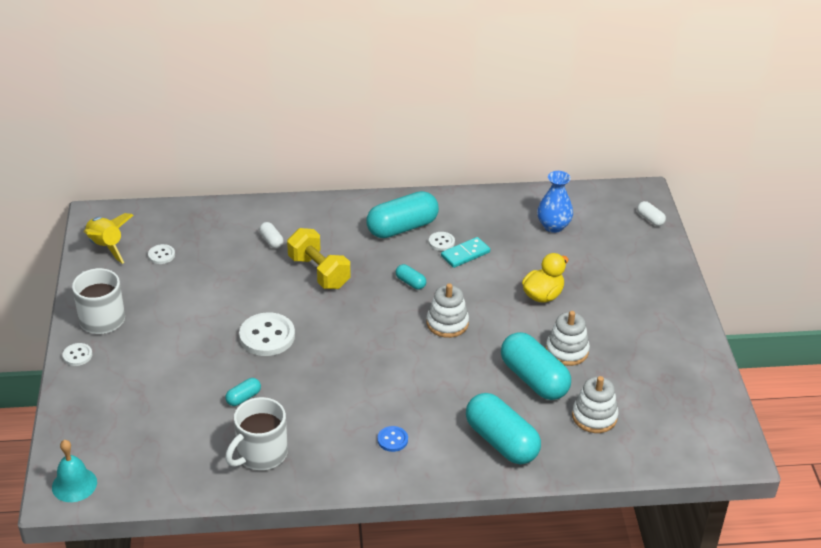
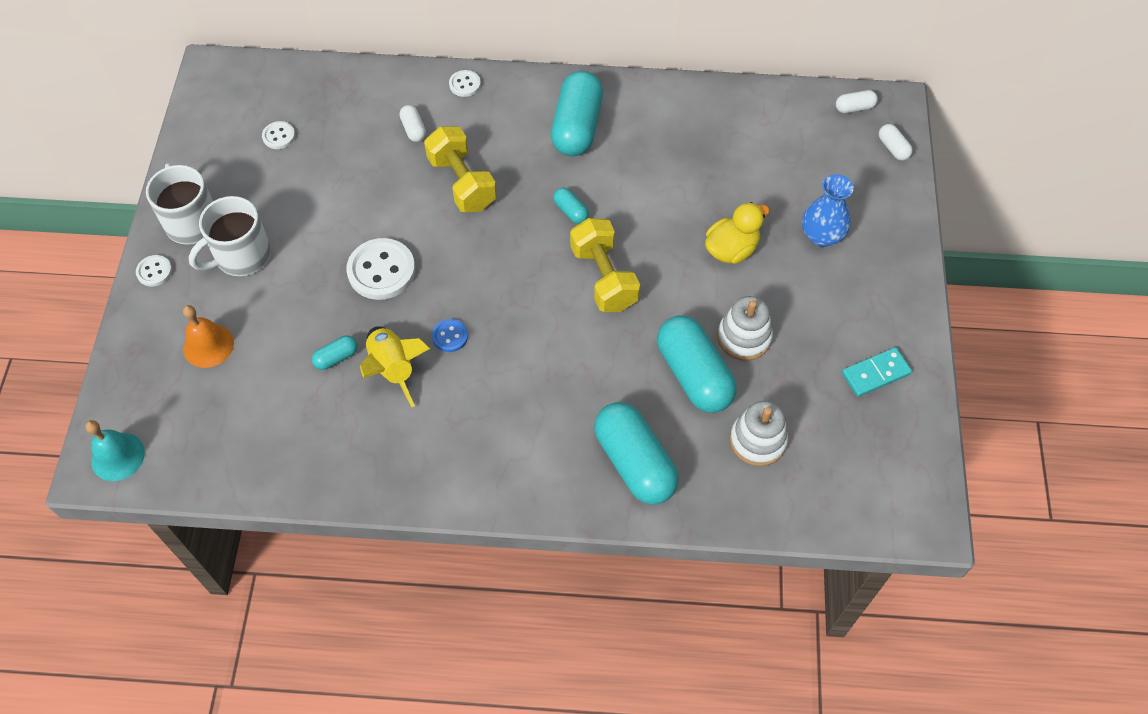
camera: 10 degrees right, 20 degrees up
yellow rocket [84,213,134,264] -> yellow rocket moved to [360,326,430,407]
white mug [225,397,288,470] -> white mug moved to [189,196,271,276]
turquoise capsule [366,191,439,238] -> turquoise capsule turned 60 degrees counterclockwise [551,71,603,156]
blue button [377,426,408,452] -> blue button moved to [432,319,468,352]
white stacking toy [427,283,469,338] -> yellow dumbbell [570,218,640,312]
white button [429,232,455,251] -> white button moved to [449,70,481,97]
turquoise domino [441,237,490,268] -> turquoise domino moved to [842,347,912,397]
blue vase [537,171,573,233] -> blue vase moved to [802,174,854,247]
none -> orange bell [183,305,234,368]
none -> white capsule [836,90,878,113]

